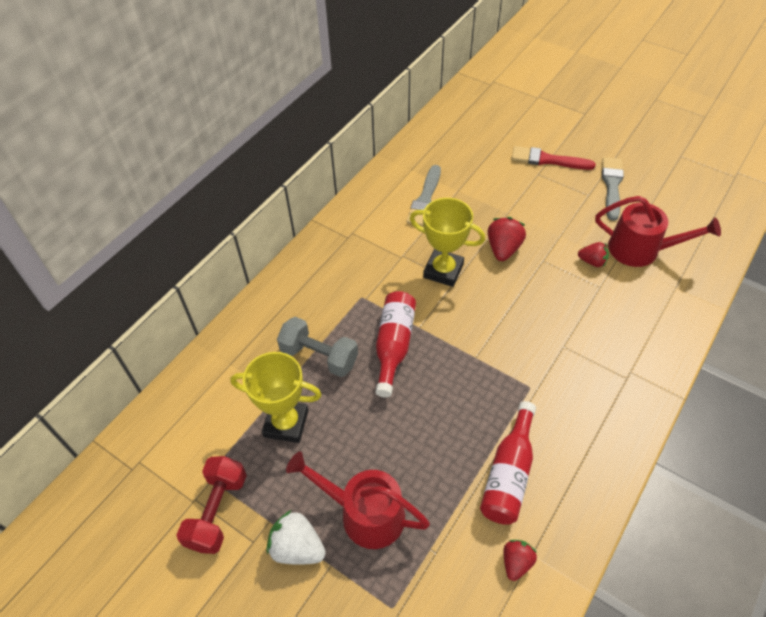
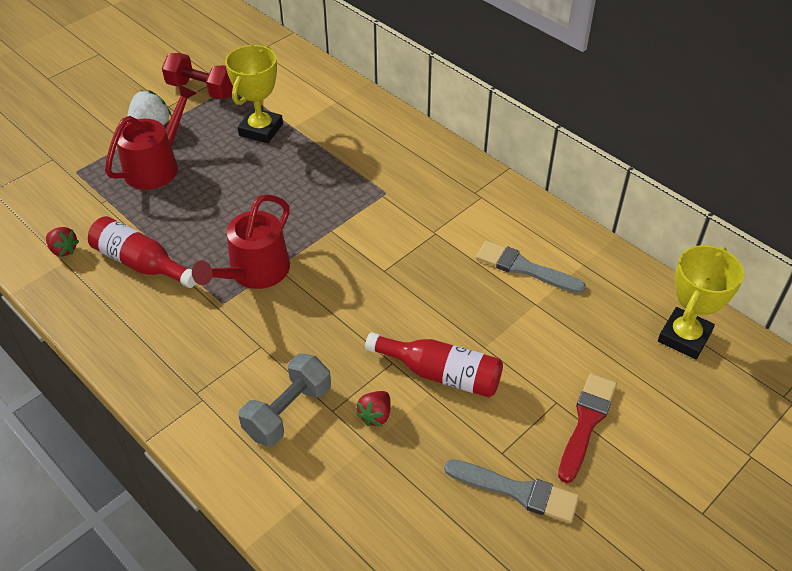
camera: 100 degrees right, 5 degrees down
grey dumbbell [277,317,358,377] -> grey dumbbell moved to [239,354,331,447]
red bottle [375,291,416,398] -> red bottle moved to [365,332,503,397]
yellow trophy [410,198,485,287] -> yellow trophy moved to [658,245,744,359]
red strawberry [488,217,526,261] -> none
red watering can [595,196,721,267] -> red watering can moved to [192,194,290,289]

